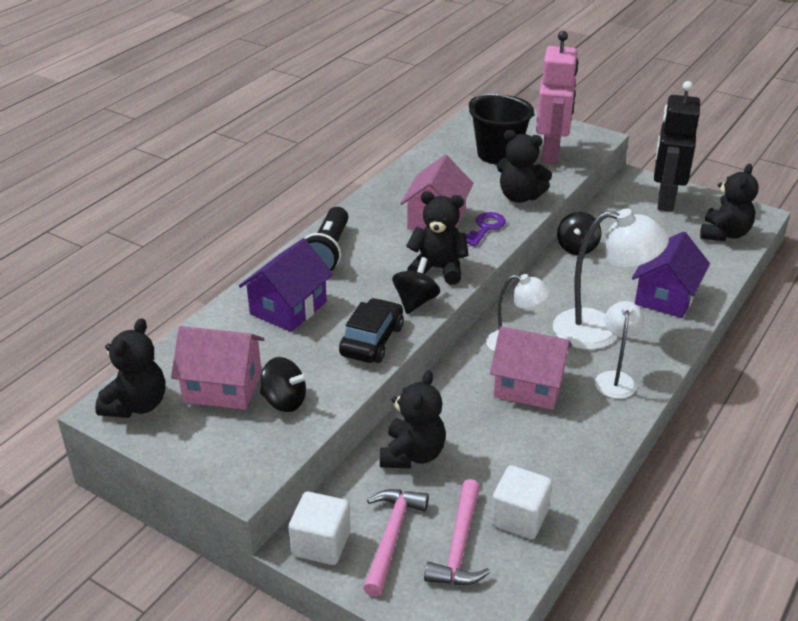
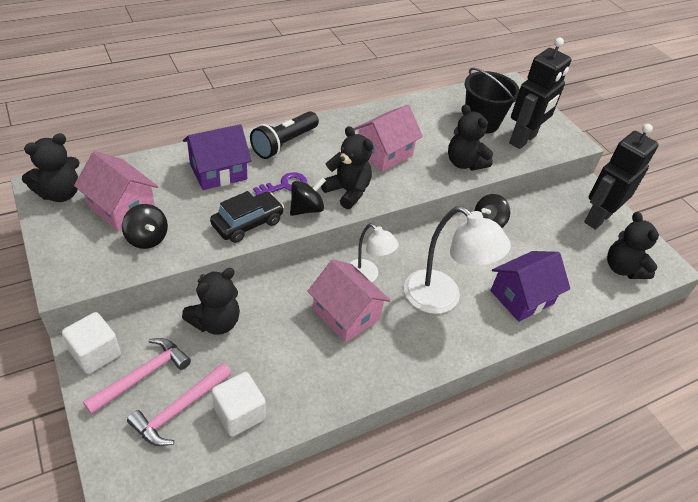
camera: 25 degrees right, 10 degrees up
purple key [466,212,506,247] -> purple key moved to [253,172,307,195]
pink robot [536,31,579,164] -> black robot [509,38,572,149]
white lamp [595,301,645,399] -> none
black teddy bear [700,164,758,241] -> black teddy bear turned 105 degrees clockwise [607,212,659,279]

